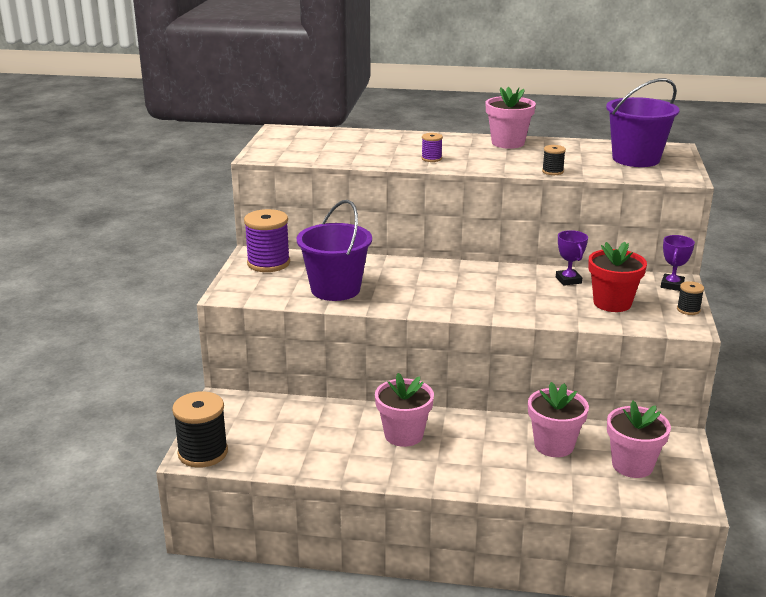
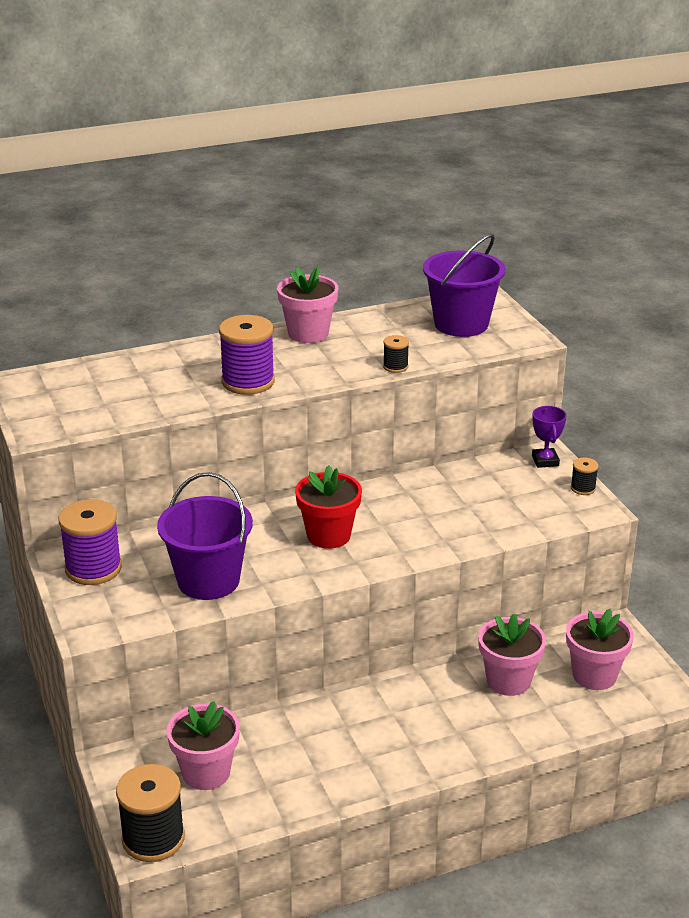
camera: 30 degrees left, 5 degrees up
pink flower pot [375,373,434,447] -> pink flower pot moved to [167,701,240,790]
purple spool [421,133,443,162] -> purple spool [219,315,275,395], size x2.07
purple trophy [556,230,588,286] -> none
red flower pot [588,242,647,312] -> red flower pot moved to [295,465,362,549]

